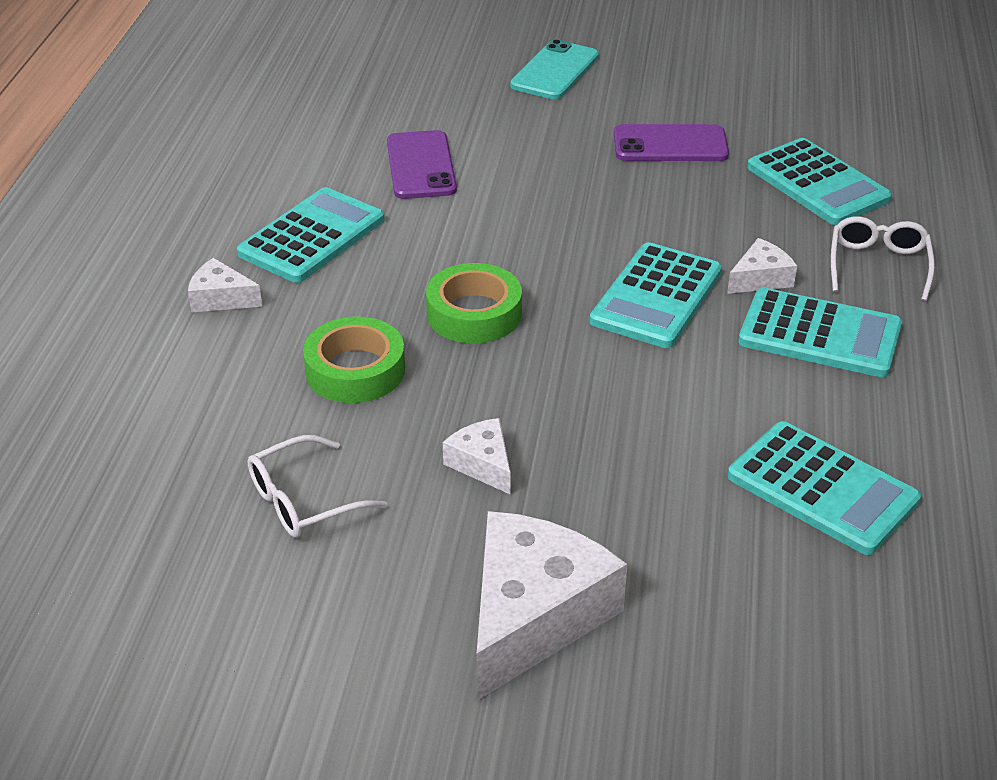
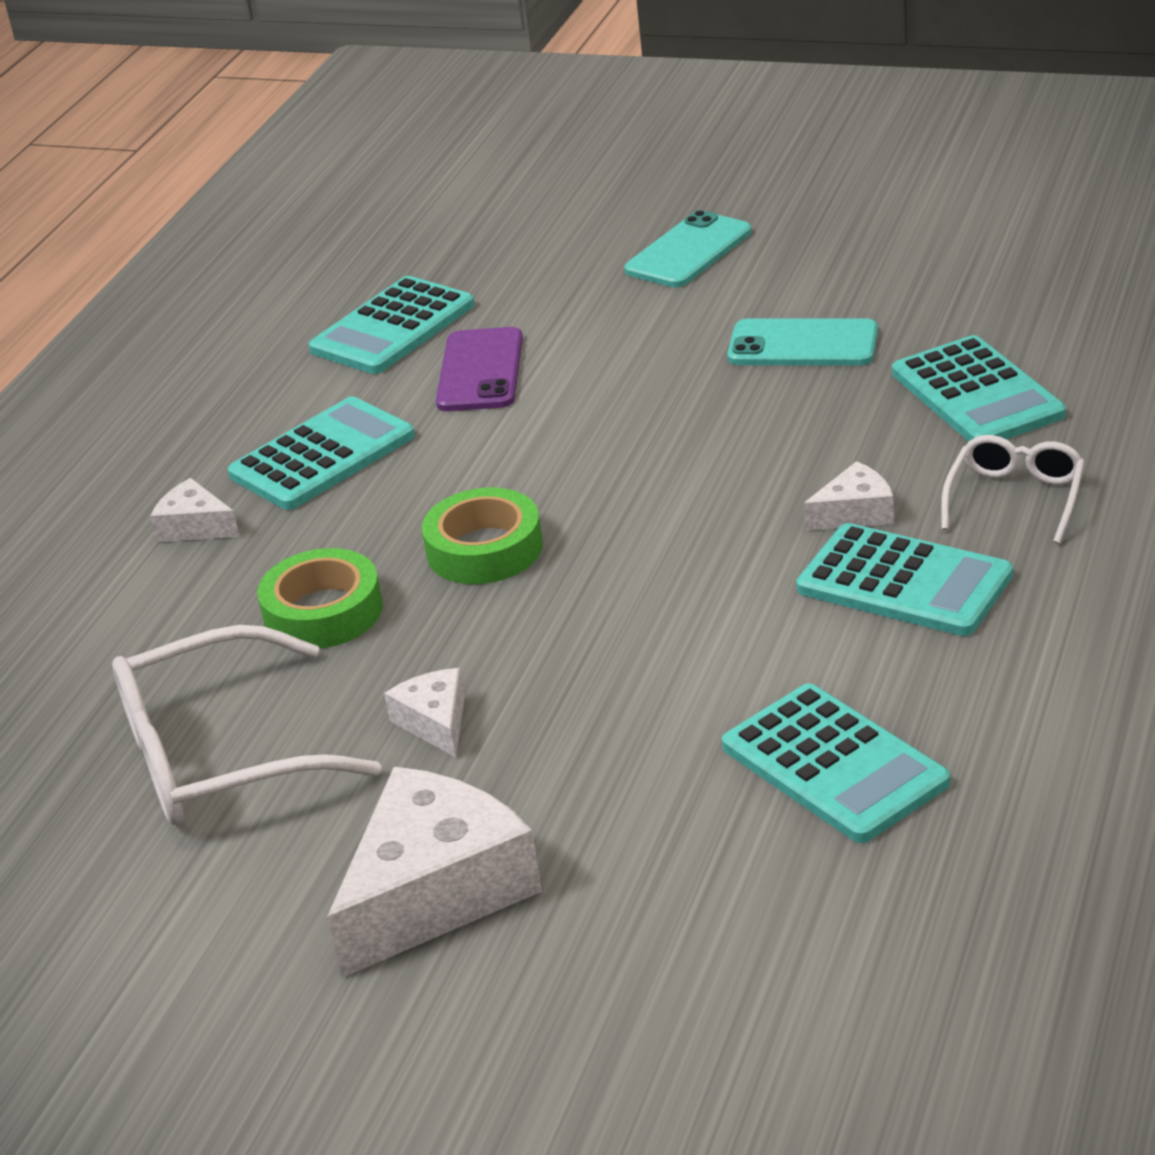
camera: 15 degrees right, 5 degrees down
white glasses [248,435,388,537] -> white glasses [112,625,381,825], size x1.77
turquoise calculator [590,242,722,348] -> turquoise calculator moved to [309,276,475,374]
purple phone [614,124,729,161] -> turquoise phone [727,318,878,366]

